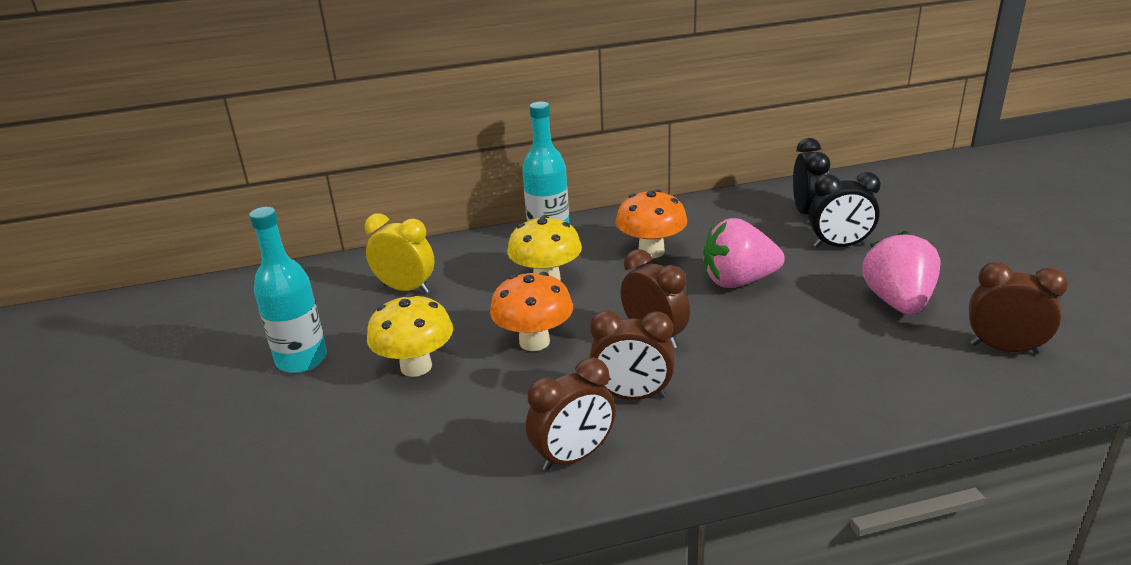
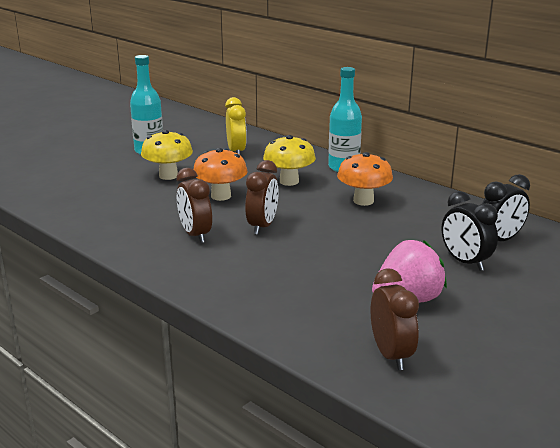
camera: 55 degrees right, 5 degrees down
brown clock [526,358,616,471] -> none
pink strawberry [703,218,785,288] -> none

